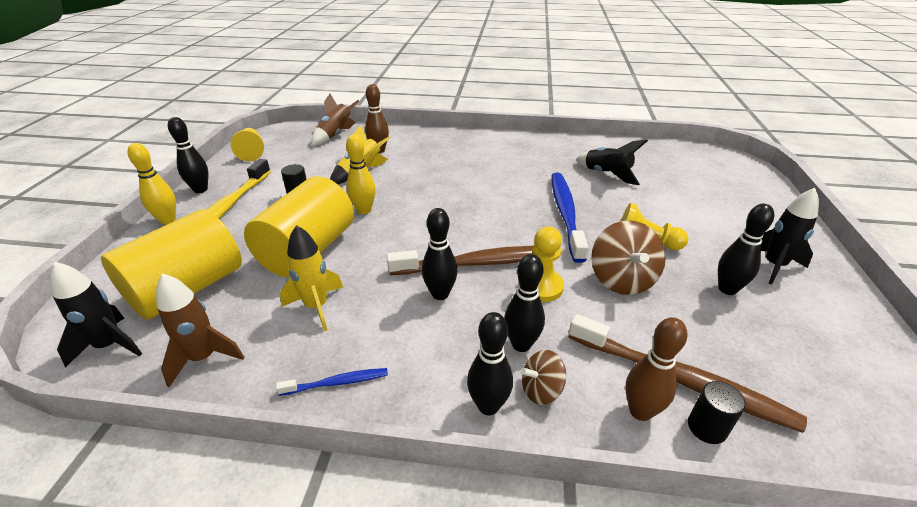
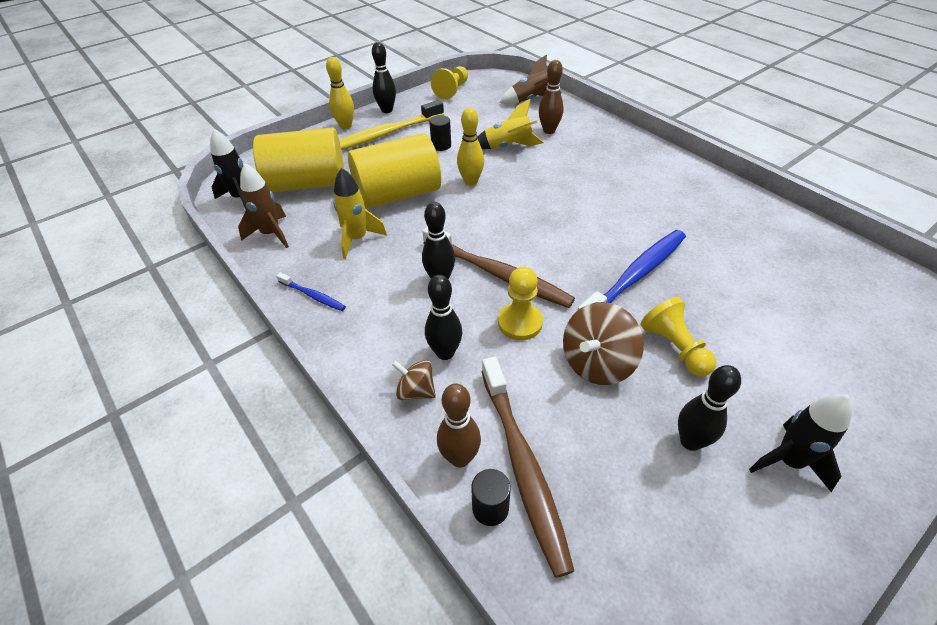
camera: 45 degrees right, 10 degrees up
black bowling pin [467,312,513,415] -> none
black rocket [575,139,648,185] -> none

